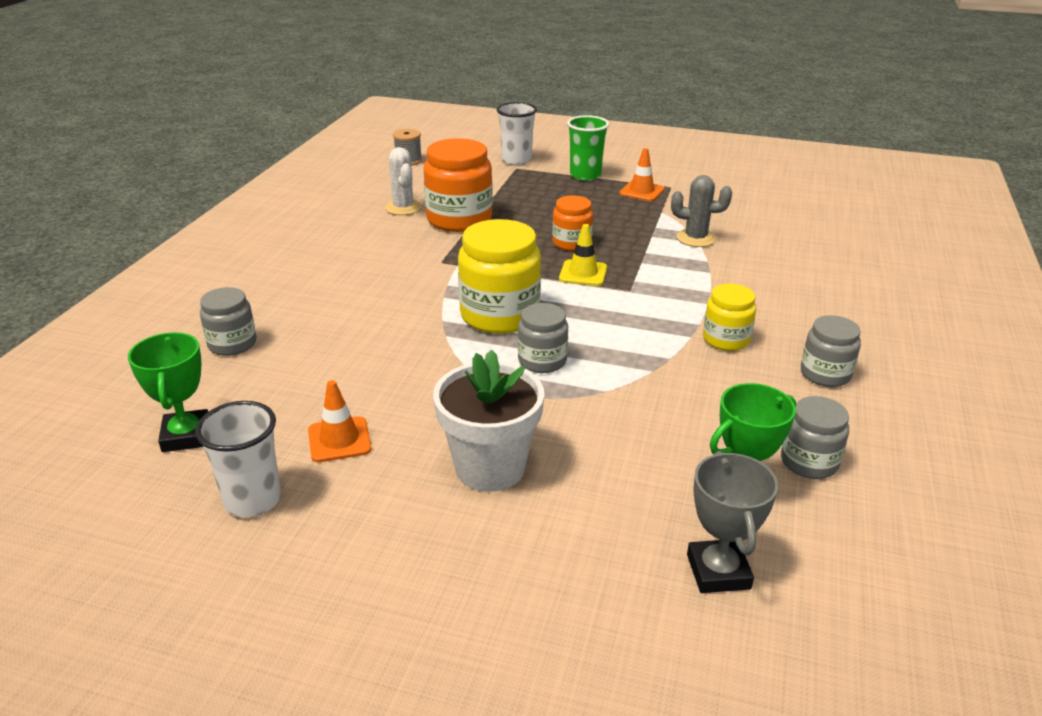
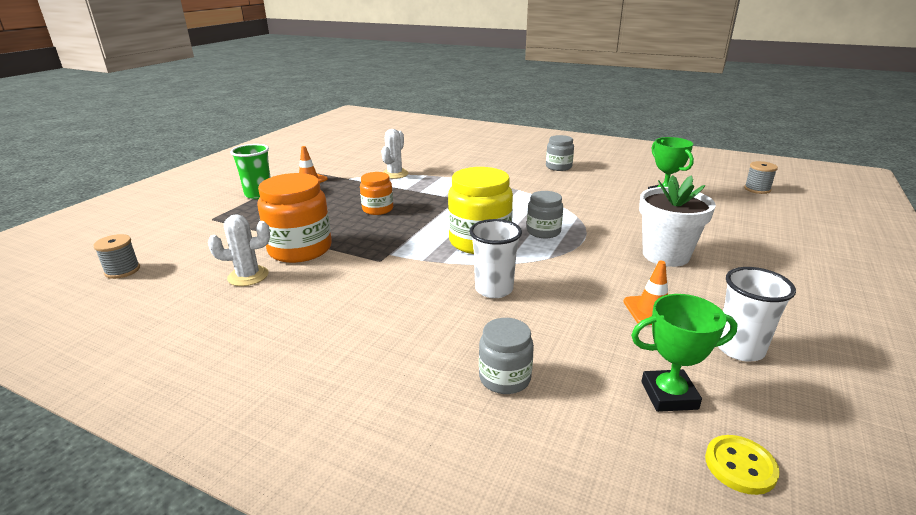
camera: 80 degrees left, 5 degrees down
white cup [497,102,537,165] -> white cup moved to [469,219,522,298]
yellow traffic cone [559,224,607,286] -> none
grey cactus [671,175,732,247] -> white cactus [381,129,408,179]
grey trophy [687,451,778,593] -> none
yellow jar [703,284,756,351] -> none
grey jar [781,396,849,479] -> none
none -> yellow button [705,435,780,495]
none -> grey spool [744,161,778,194]

